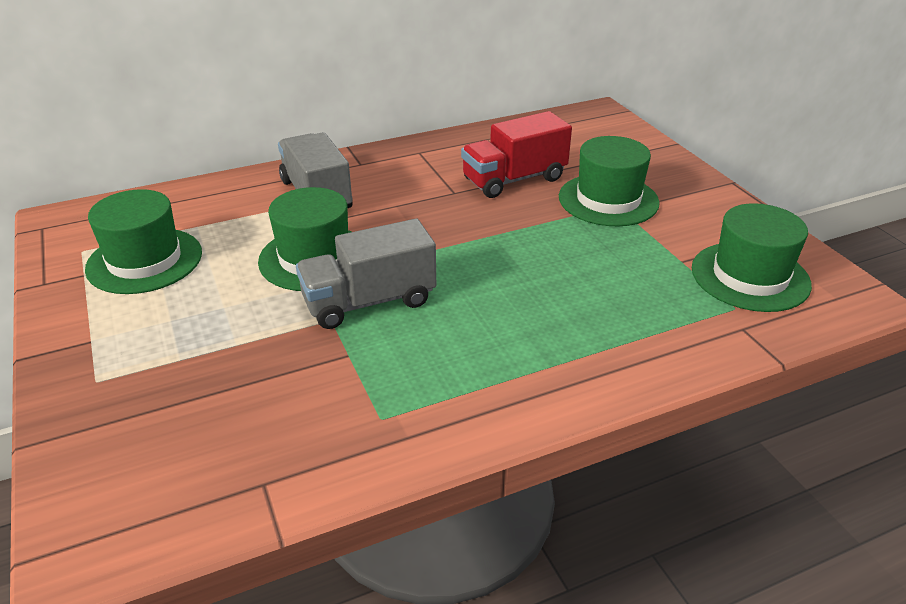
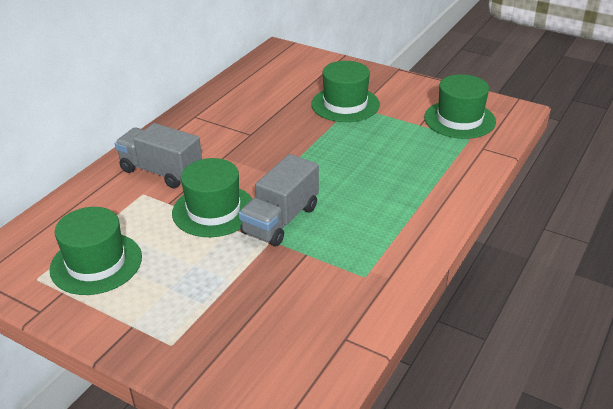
camera: 35 degrees left, 0 degrees up
red truck [461,111,572,198] -> none

